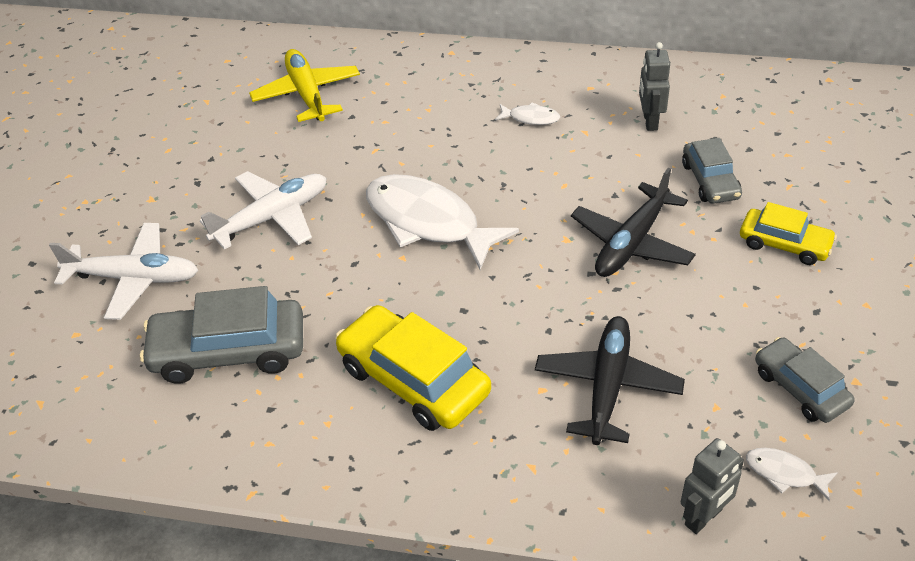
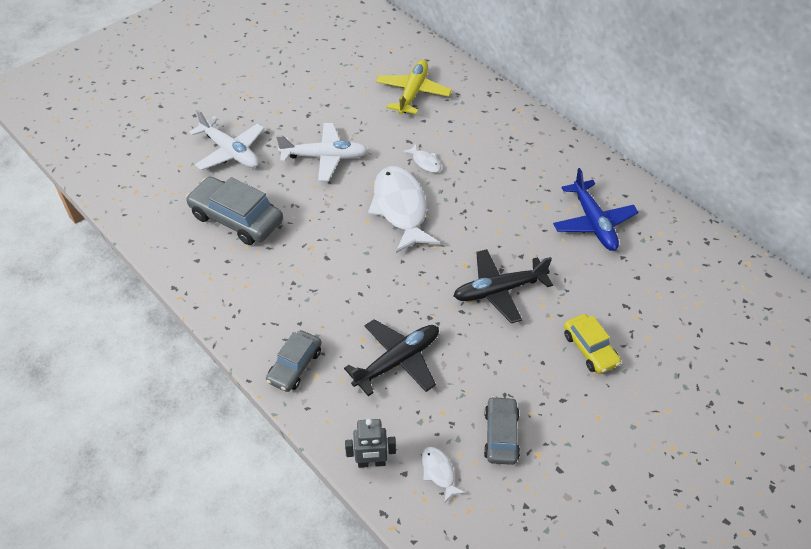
camera: 35 degrees right, 5 degrees up
yellow car [335,305,491,431] -> none
white fish [495,102,560,125] -> white fish moved to [402,144,441,173]
grey robot [639,42,670,131] -> blue plane [553,168,639,251]
grey car [682,138,742,204] -> grey car moved to [266,330,322,392]

